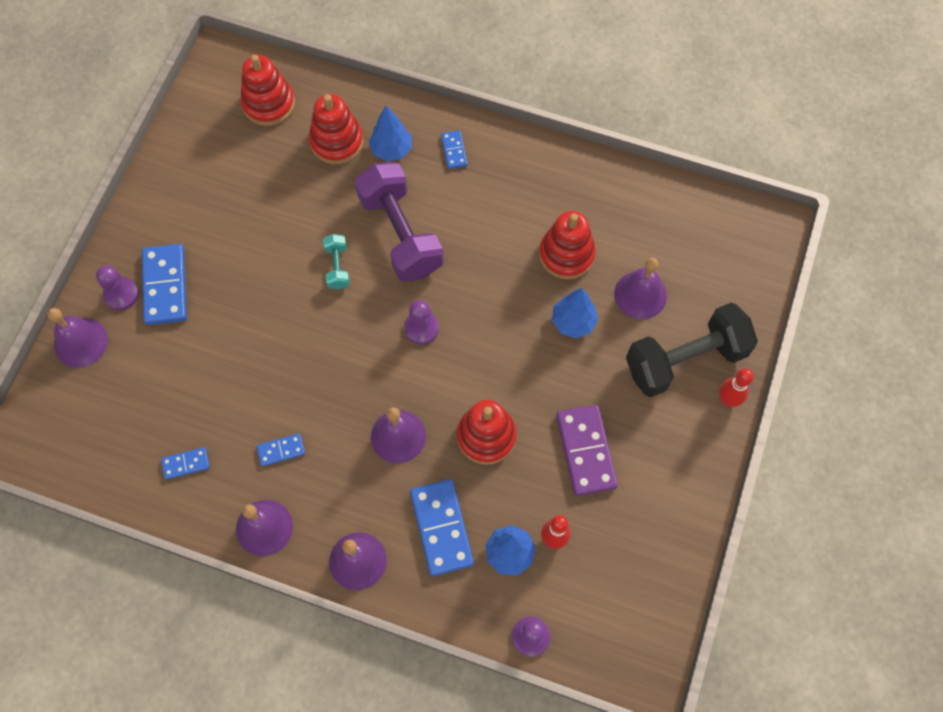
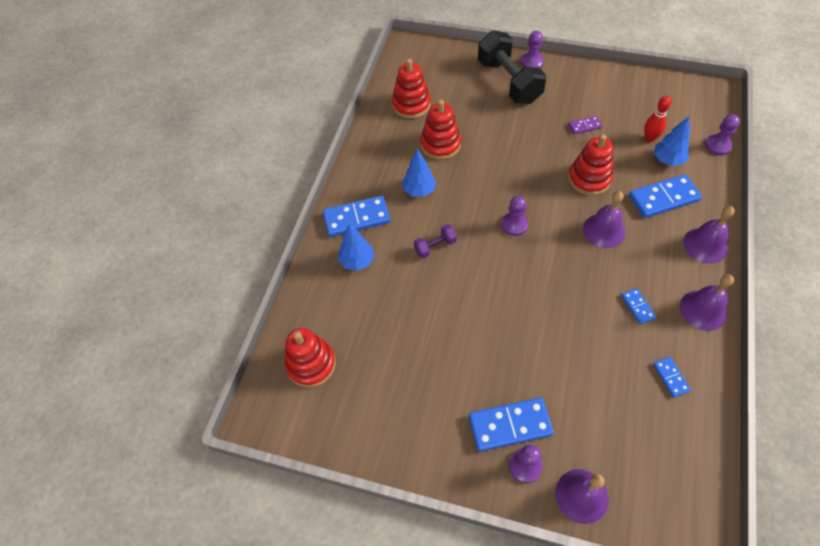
camera: 90 degrees left, 10 degrees down
red stacking toy [309,94,363,164] -> red stacking toy moved to [392,59,431,119]
turquoise dumbbell [323,234,350,290] -> none
purple dumbbell [355,162,444,282] -> purple dumbbell [414,224,457,259], size x0.45
blue domino [441,130,468,169] -> blue domino [323,196,390,237], size x1.95
blue tree [552,288,598,338] -> blue tree moved to [402,149,436,197]
purple domino [556,405,618,496] -> purple domino [569,116,602,134], size x0.51
purple bell [614,258,667,319] -> none
red bowling pin [719,368,754,407] -> purple pawn [521,31,544,68]

